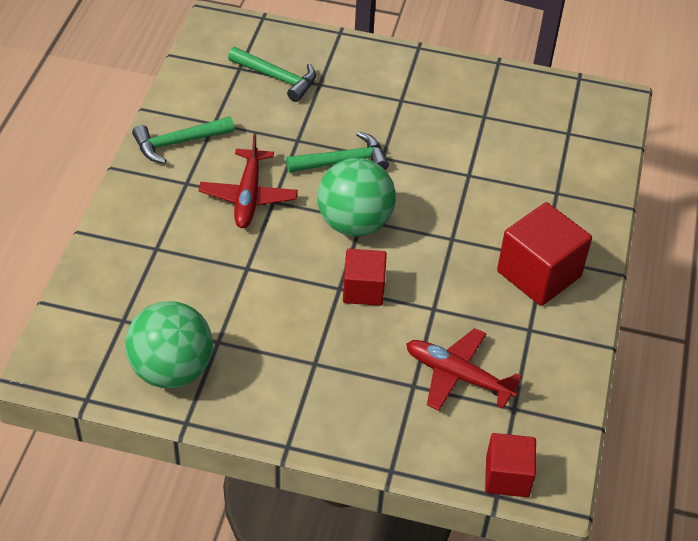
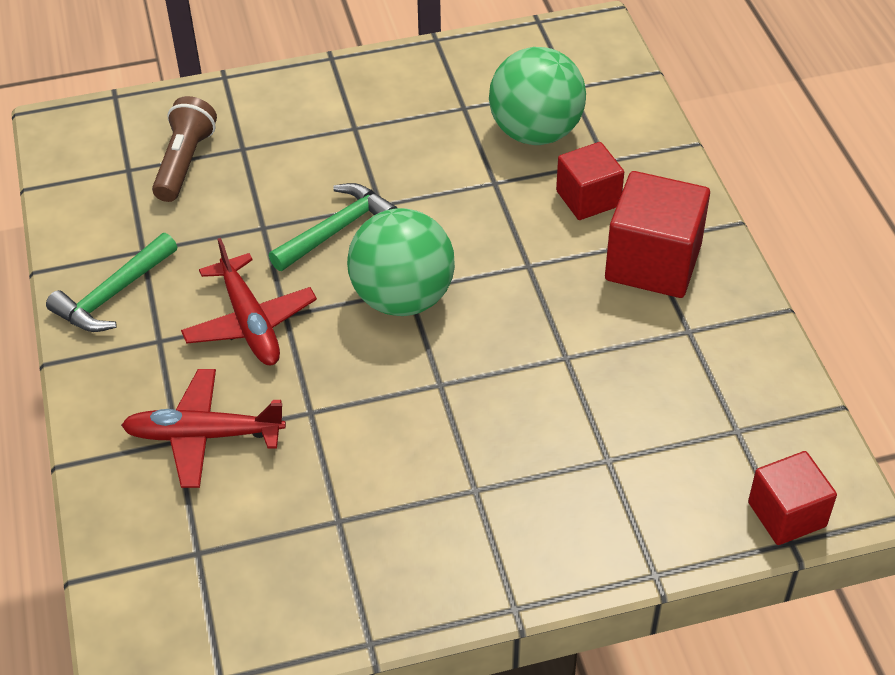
camera: 25 degrees left, 0 degrees up
green ball [125,301,213,388] -> green ball moved to [489,47,586,145]
green hammer [228,47,316,102] -> brown flashlight [152,96,217,202]
red cube [343,249,387,306] -> red cube moved to [556,142,624,220]
red plane [406,328,522,411] -> red plane moved to [121,369,286,488]

